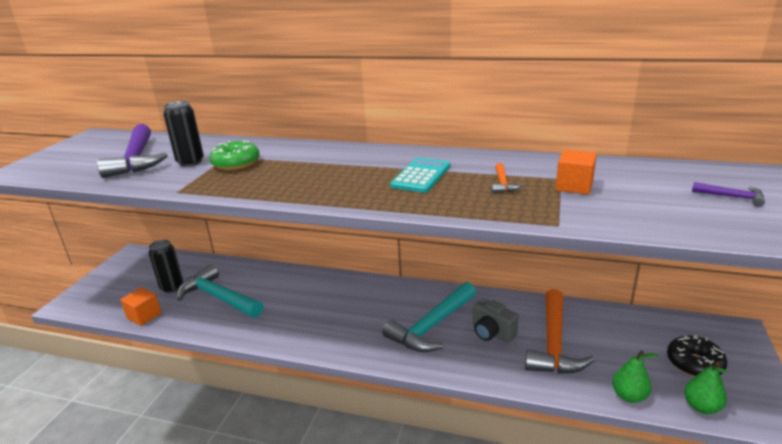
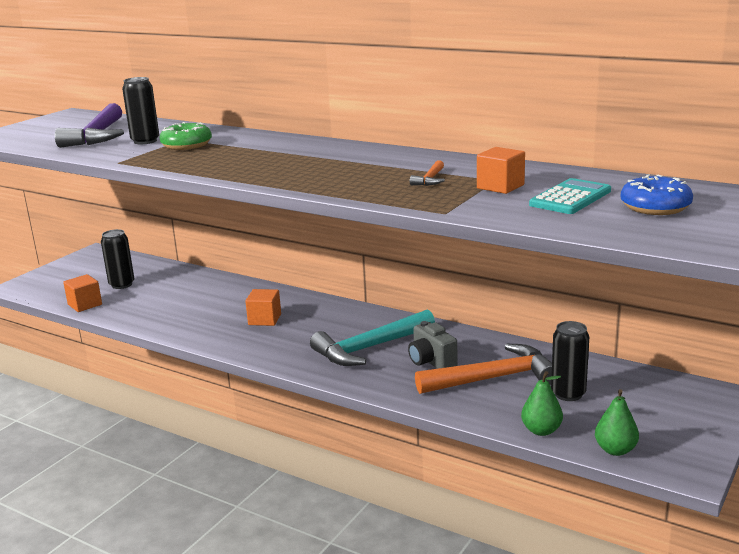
camera: 15 degrees right, 5 degrees down
turquoise hammer [177,264,263,318] -> none
turquoise calculator [390,158,450,193] -> turquoise calculator moved to [529,178,611,214]
orange hammer [525,289,595,374] -> orange hammer turned 135 degrees counterclockwise [415,344,552,394]
black donut [667,335,727,377] -> none
purple hammer [692,182,765,207] -> blue donut [621,175,693,215]
none -> orange cube [245,289,281,326]
none -> black can [551,321,589,401]

